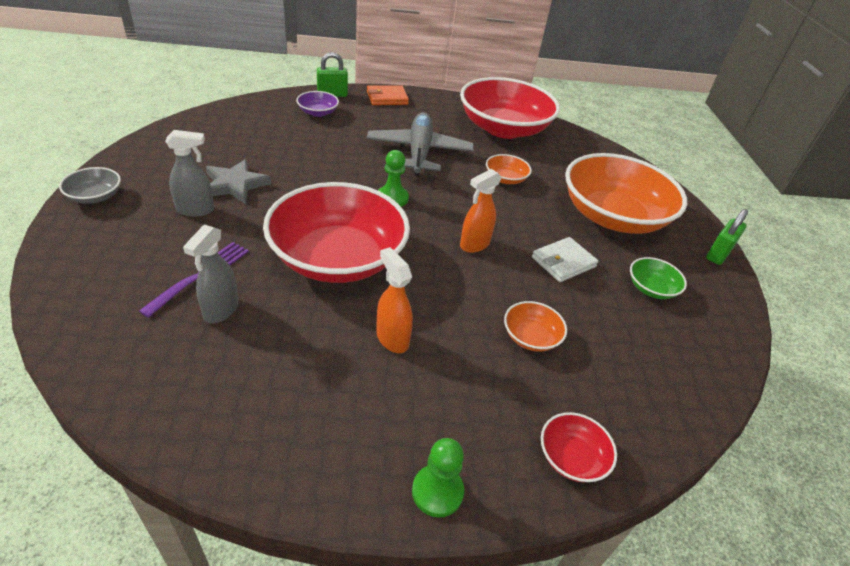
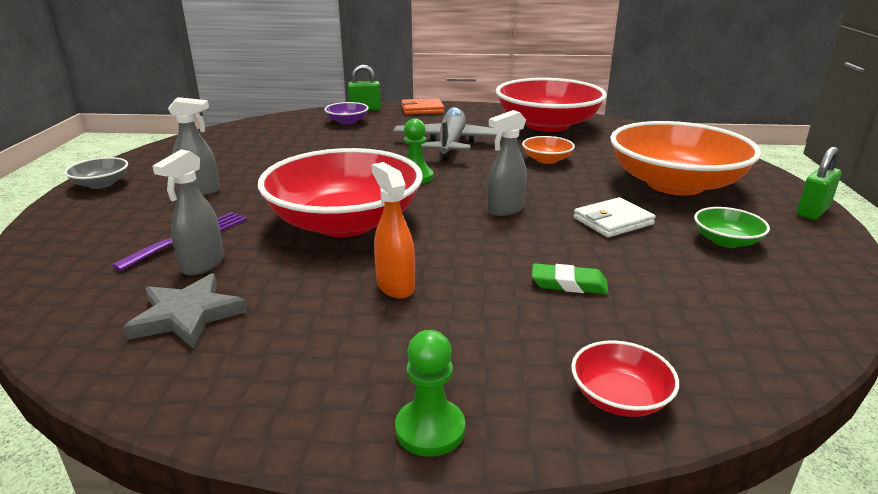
camera: 10 degrees right, 15 degrees down
grey star [206,159,271,204] -> grey star moved to [123,273,247,348]
orange spray bottle [460,169,502,253] -> grey spray bottle [488,110,527,216]
orange bowl [504,301,567,351] -> green eraser [532,263,609,294]

